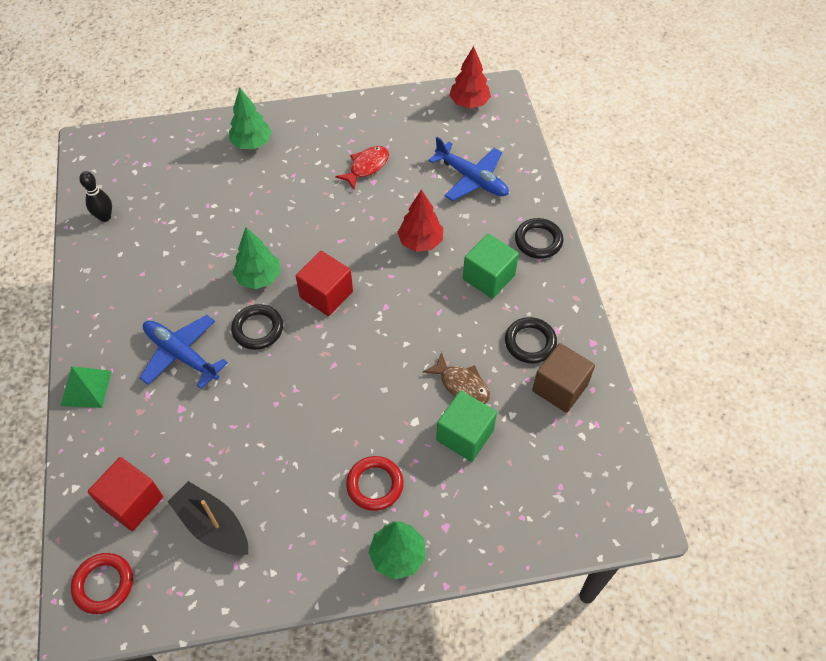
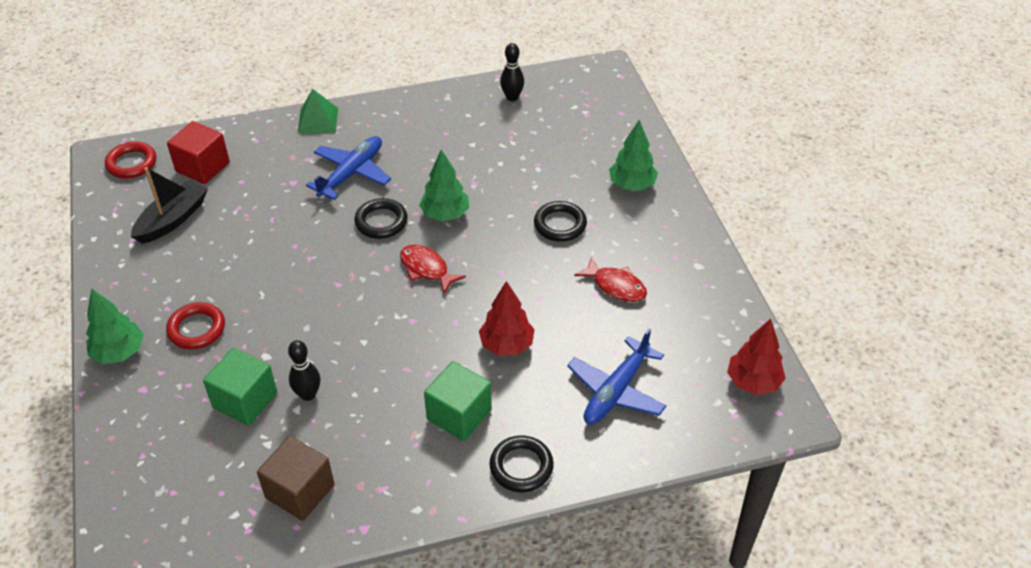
camera: 85 degrees right, 10 degrees down
red cube [296,251,353,316] -> red fish [400,245,466,294]
brown fish [423,352,490,404] -> black bowling pin [288,340,320,401]
black ring [505,317,557,363] -> black ring moved to [534,201,587,242]

